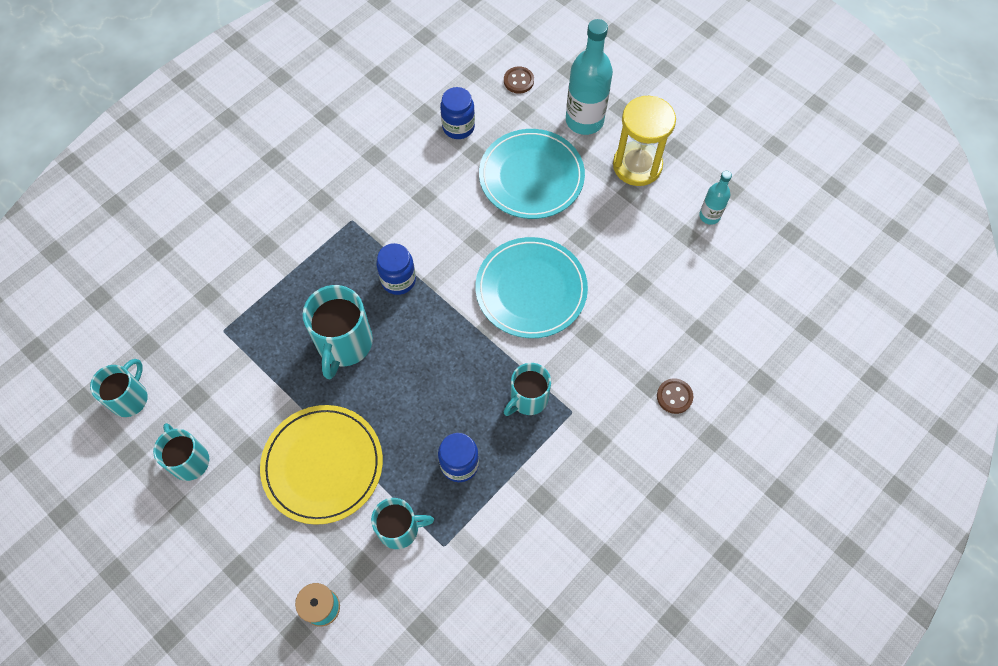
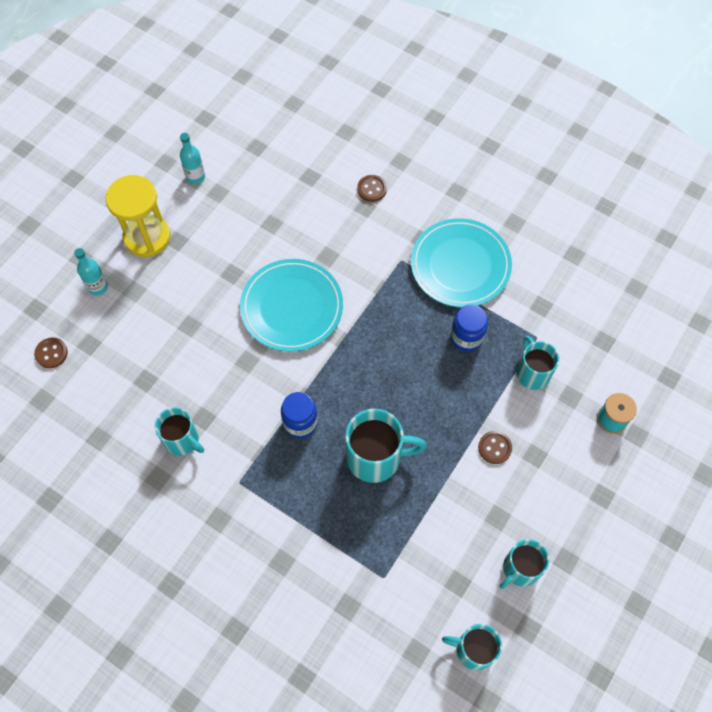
camera: 100 degrees left, 0 degrees up
yellow plate [260,405,383,525] -> brown button [478,431,512,464]
blue jar [440,87,475,139] -> none
turquoise plate [479,129,585,219] -> turquoise plate moved to [411,218,512,307]
turquoise mug [504,363,551,416] -> turquoise mug moved to [155,407,204,456]
turquoise bottle [566,19,613,135] -> turquoise bottle [74,248,108,296], size x0.53

